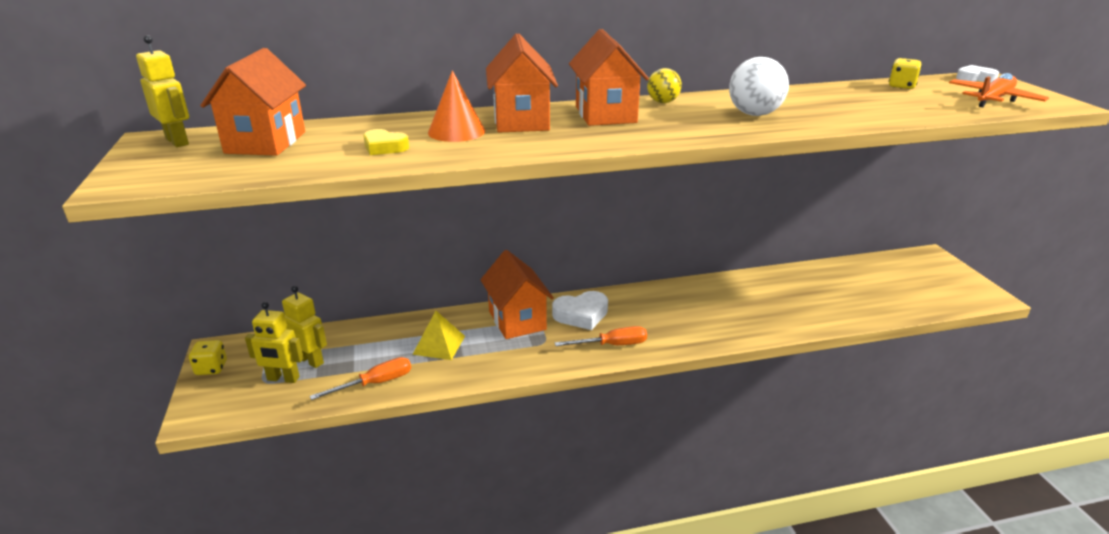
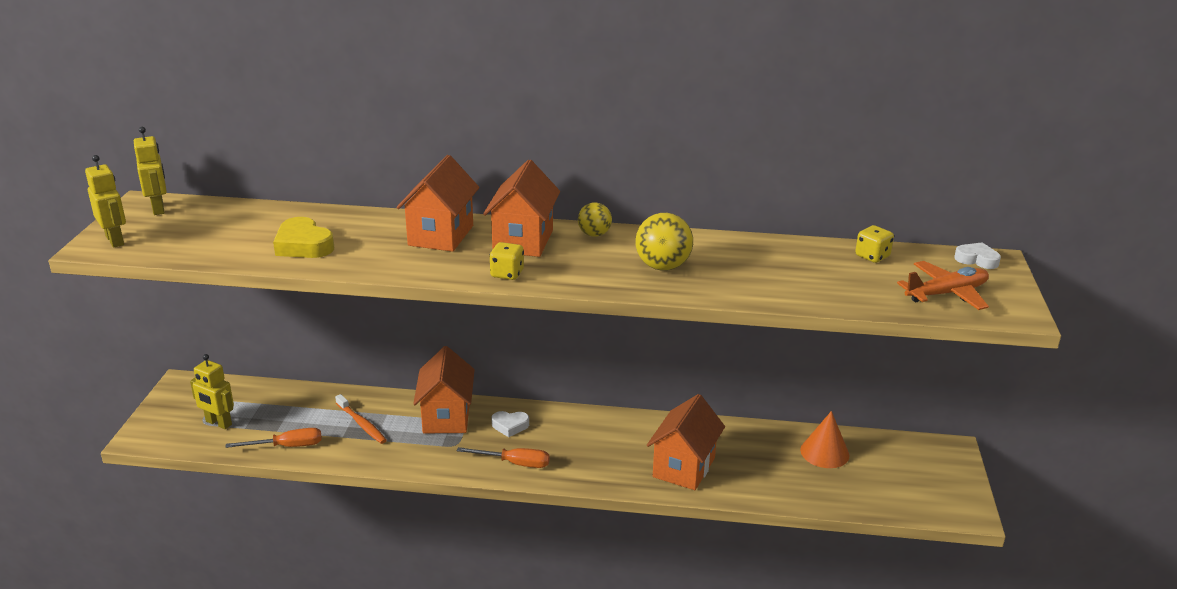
camera: 20 degrees right, 0 degrees up
yellow dice [189,340,227,375] -> yellow dice moved to [489,242,524,280]
orange house [200,48,306,156] -> orange house moved to [647,394,725,490]
yellow robot [282,286,327,368] -> yellow robot moved to [85,155,126,248]
yellow heart [363,129,409,155] -> yellow heart [273,217,334,258], size x1.56
yellow pyramid [412,311,465,360] -> orange toothbrush [335,394,387,444]
orange cone [428,70,485,142] -> orange cone moved to [800,411,850,468]
white heart [552,291,608,330] -> white heart [491,411,529,437], size x0.64
white ball [729,57,789,116] -> yellow ball [635,213,693,271]

